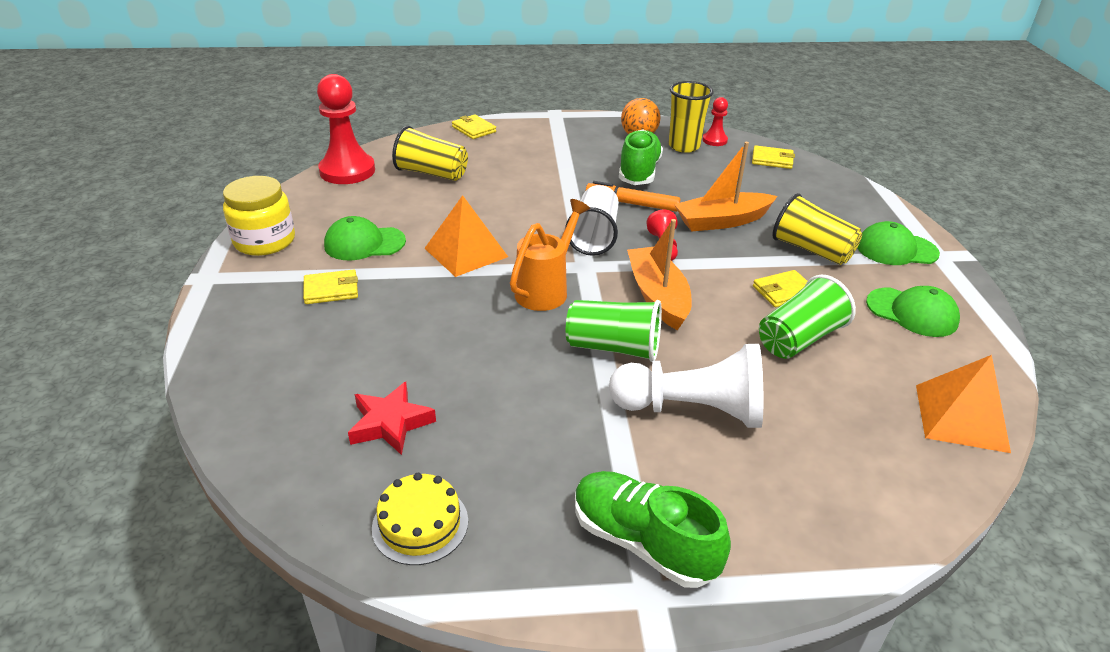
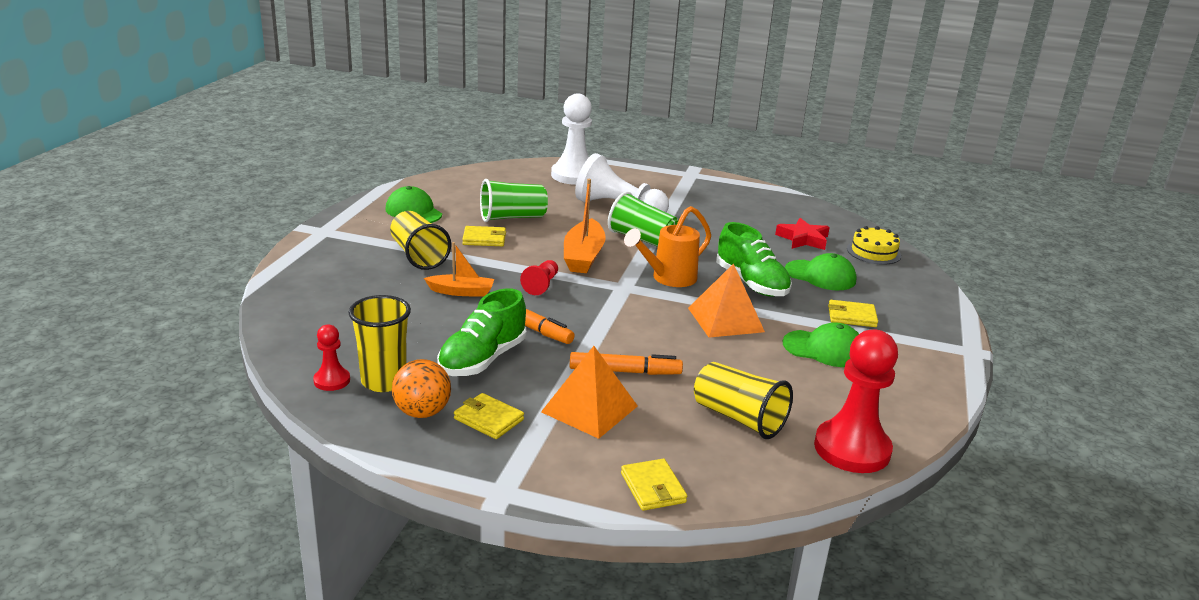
camera: 160 degrees left, 10 degrees down
yellow jar [223,176,295,256] -> none
yellow cake [372,473,468,565] -> yellow cake moved to [847,226,901,265]
white cup [565,185,619,256] -> none
green shoe [575,471,731,588] -> green shoe moved to [716,222,792,297]
orange boat [674,142,777,231] -> orange boat [424,242,494,297], size x0.63
yellow wallet [752,145,795,169] -> yellow wallet moved to [454,393,524,439]
green cap [857,221,940,265] -> green cap moved to [785,253,857,290]
orange pyramid [916,355,1011,453] -> orange pyramid moved to [541,346,638,439]
none -> white pawn [551,94,592,185]
none -> orange marker [570,352,683,375]

